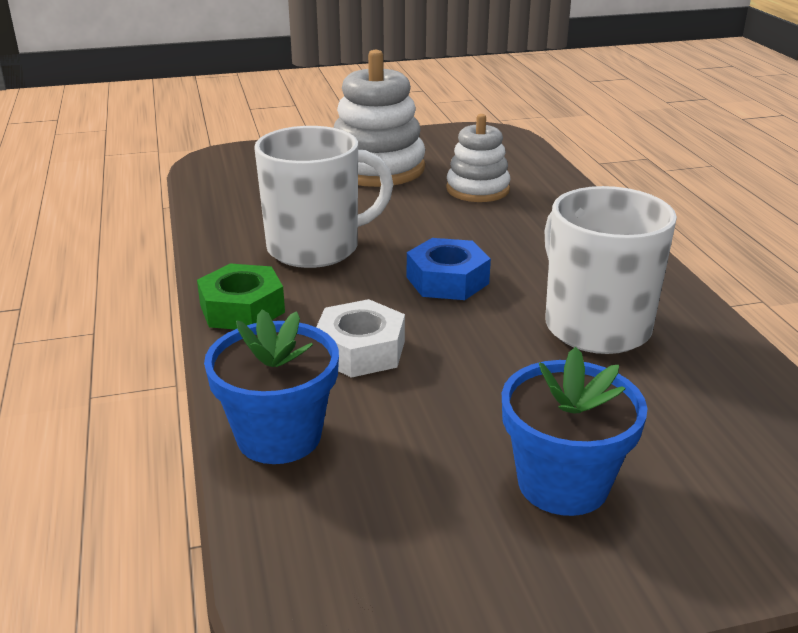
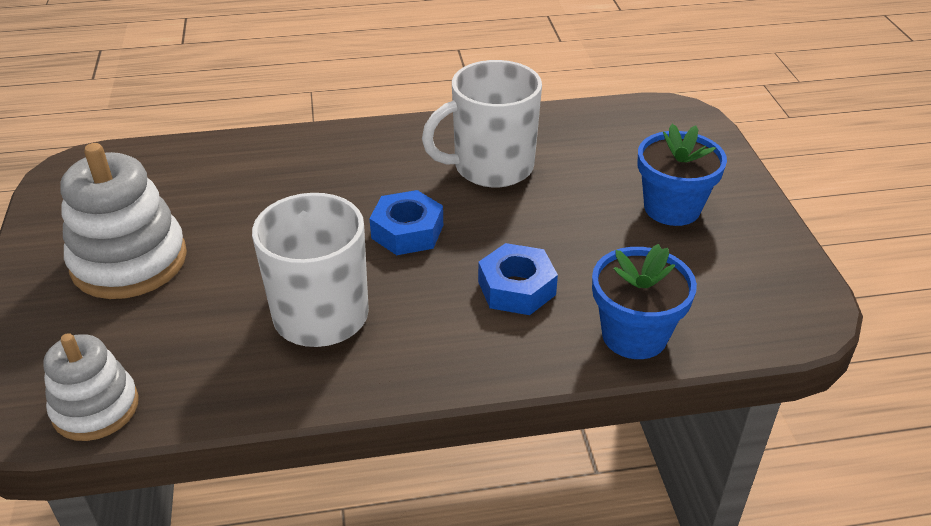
camera: 85 degrees left, 10 degrees up
green nut [197,263,285,329] -> none
white nut [316,299,405,378] -> blue nut [478,243,558,315]
white stacking toy [446,114,510,202] -> white stacking toy moved to [43,333,139,441]

